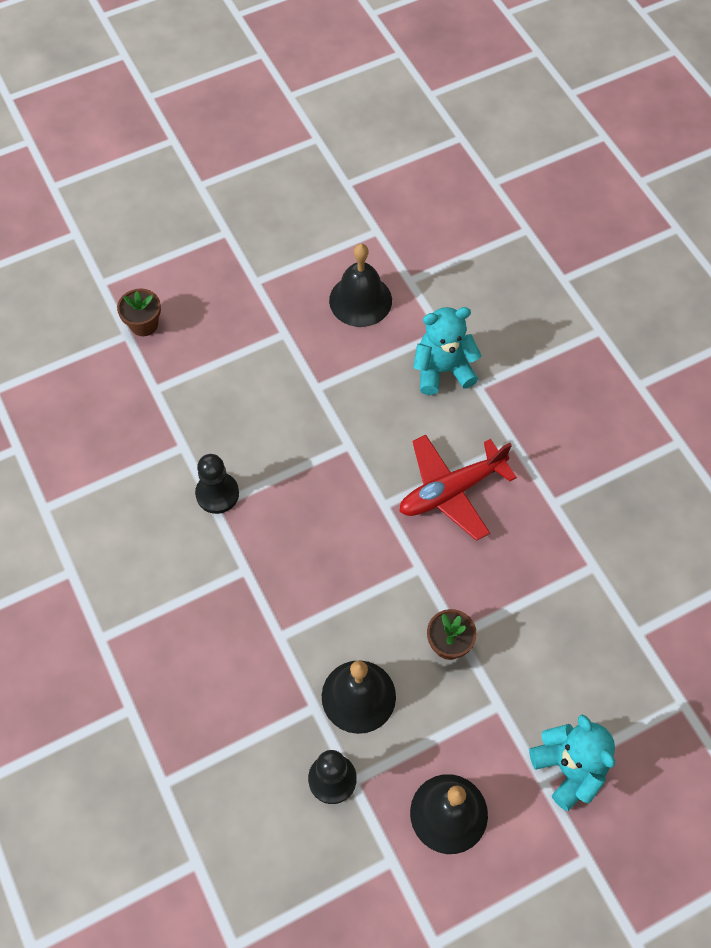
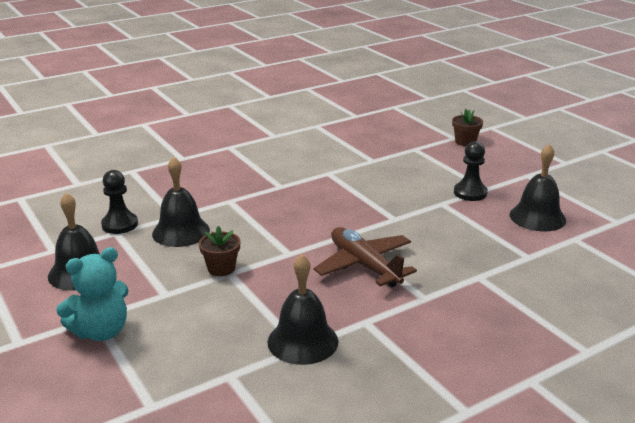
camera: 85 degrees right, 35 degrees down
black pawn [195,454,239,514] -> black pawn moved to [454,141,488,201]
red plane [399,435,517,541] -> brown plane [314,227,417,288]
turquoise teddy bear [413,307,482,395] -> none
none -> black bell [268,254,338,365]

